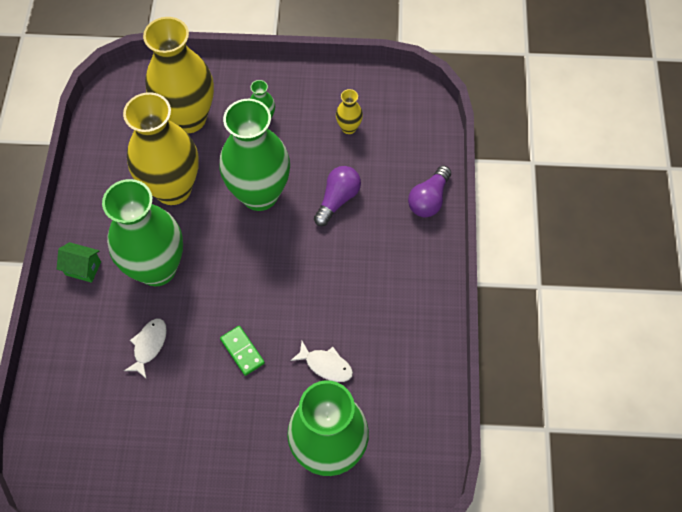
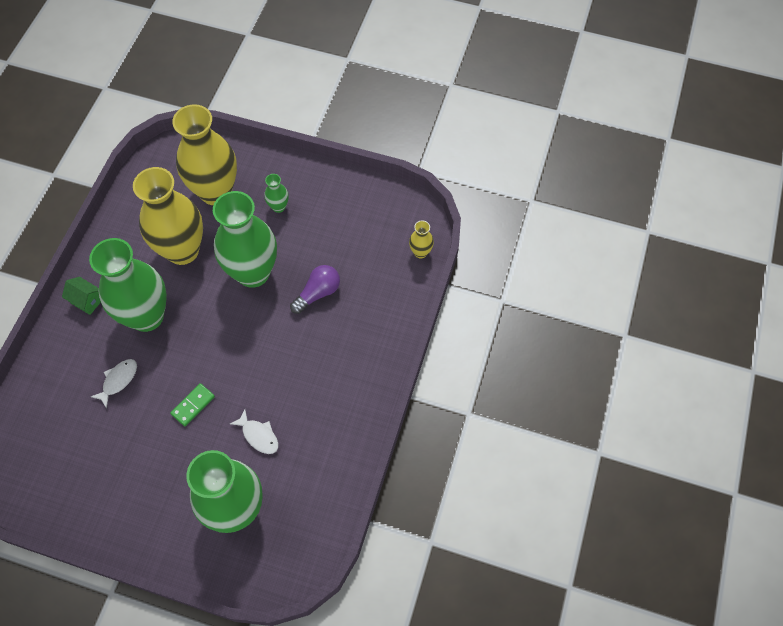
camera: 15 degrees right, 0 degrees up
green domino [220,326,265,376] -> green domino turned 60 degrees clockwise [170,383,215,426]
yellow vase [336,89,363,134] -> yellow vase moved to [409,220,434,259]
purple light bulb [408,166,451,217] -> none

